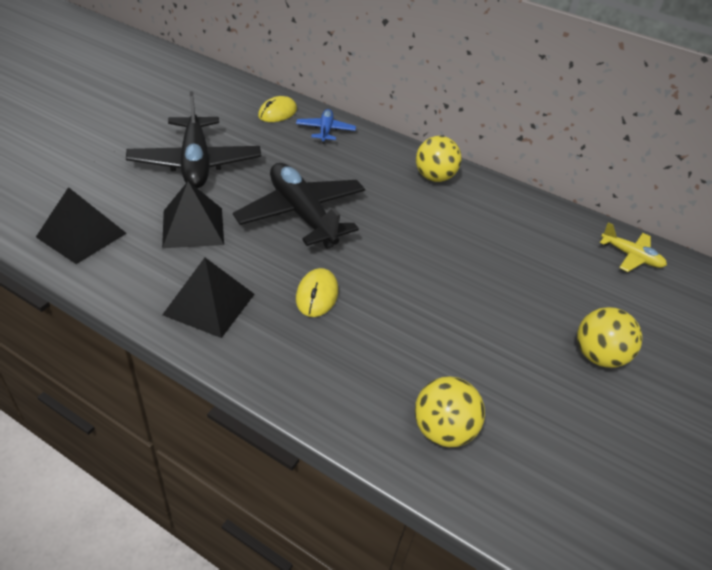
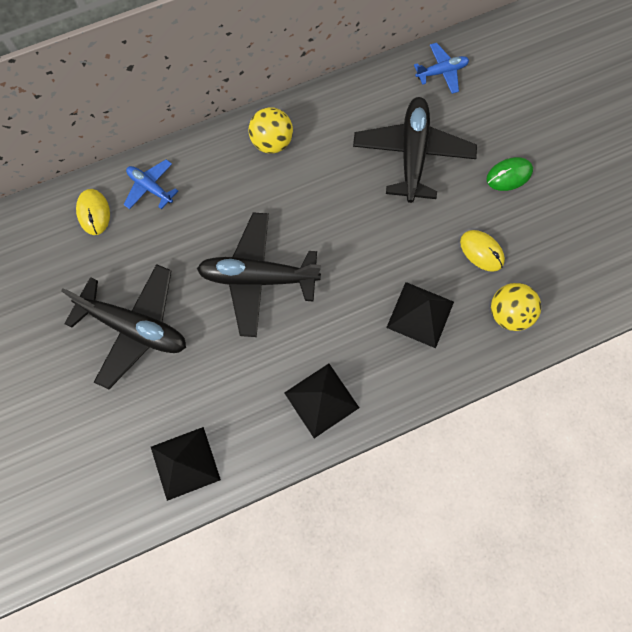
camera: 50 degrees left, 30 degrees up
black pyramid [162,181,224,248] -> black pyramid moved to [386,282,454,348]
yellow mouse [296,268,338,317] -> yellow mouse moved to [460,230,505,272]
yellow ball [577,307,642,368] -> green mouse [487,157,533,191]
yellow plane [600,222,667,272] -> blue plane [414,43,469,94]
none -> black plane [353,97,477,203]

